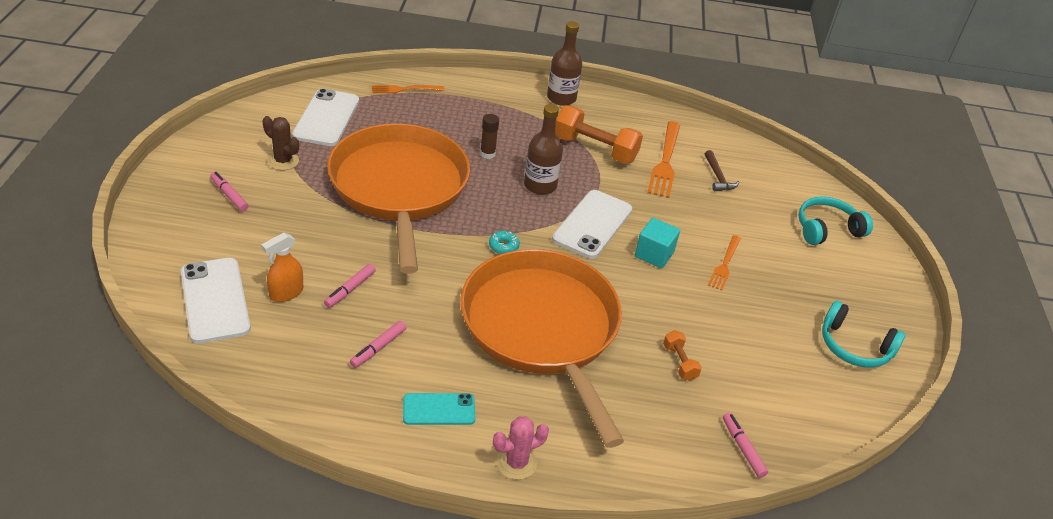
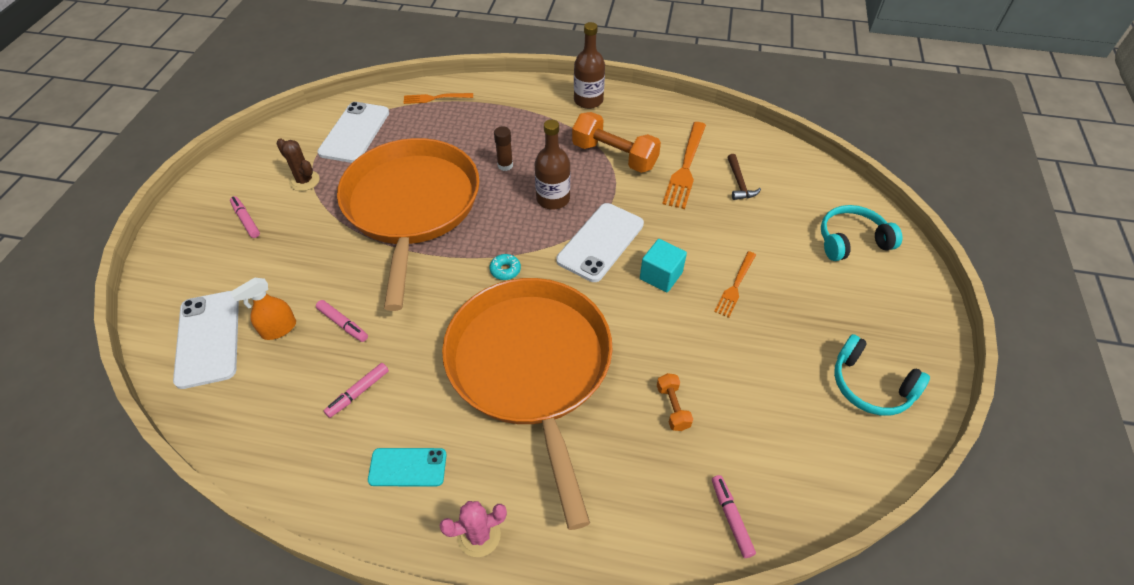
camera: 10 degrees right, 10 degrees up
pink marker [324,264,376,308] -> pink marker turned 90 degrees counterclockwise [316,300,368,342]

